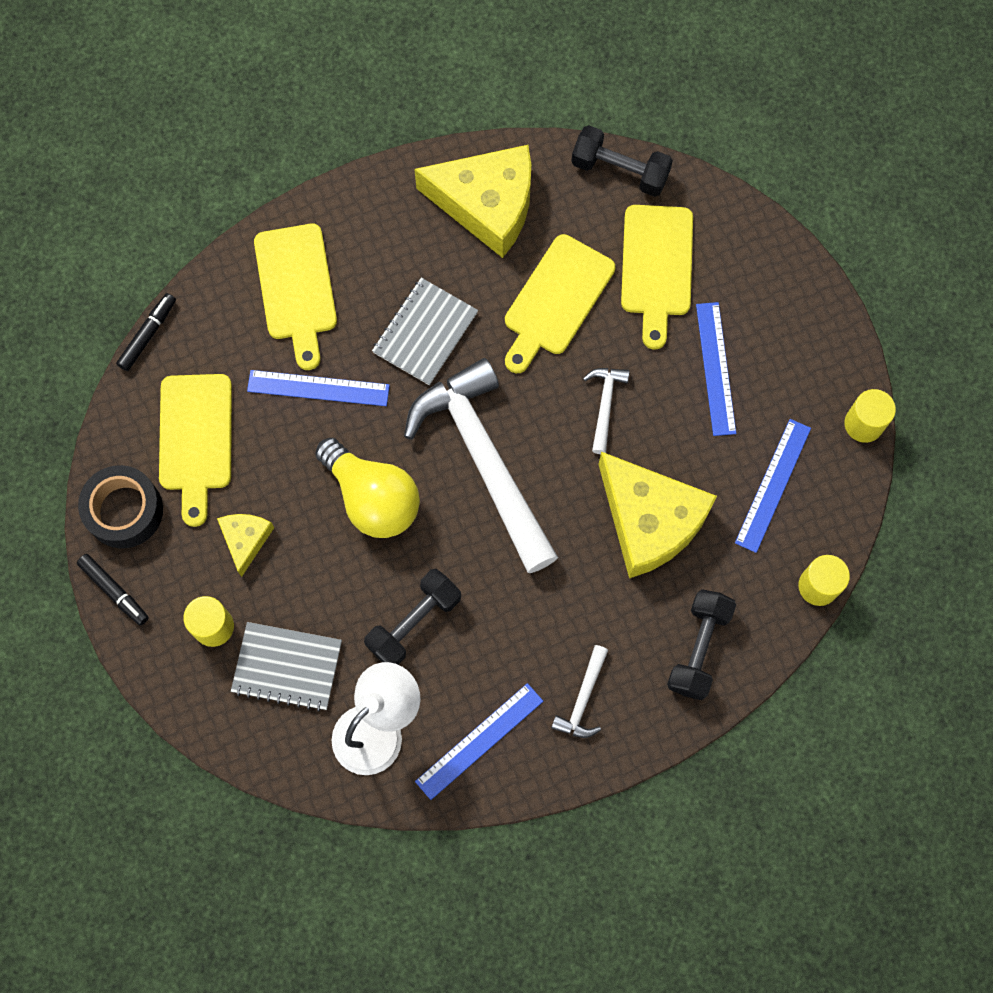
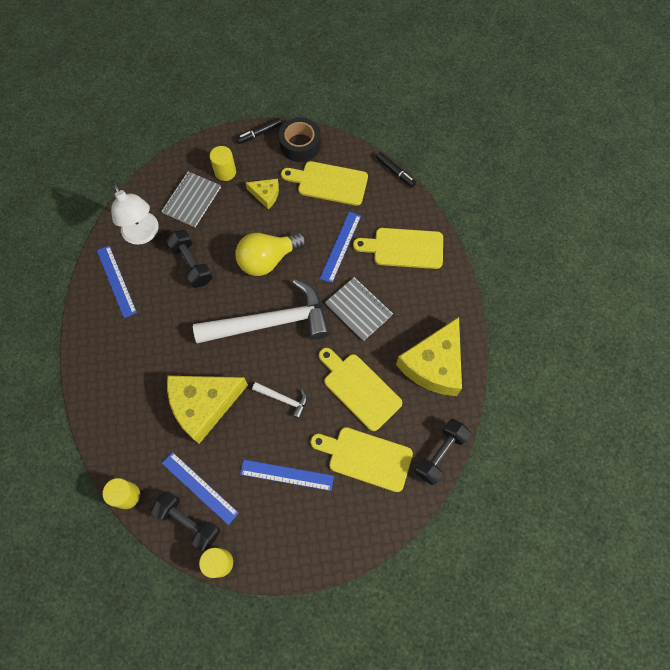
camera: 105 degrees right, 5 degrees down
white hammer [551,645,608,738] -> none
black dumbbell [667,589,736,700] -> black dumbbell moved to [151,491,220,551]

